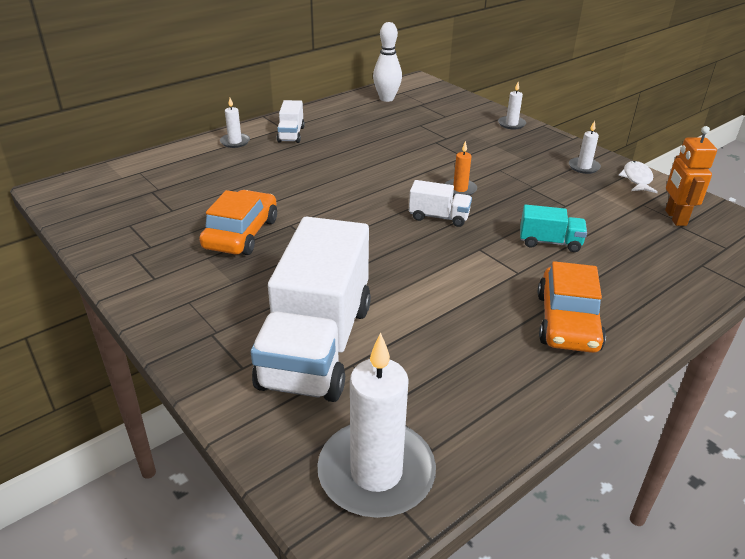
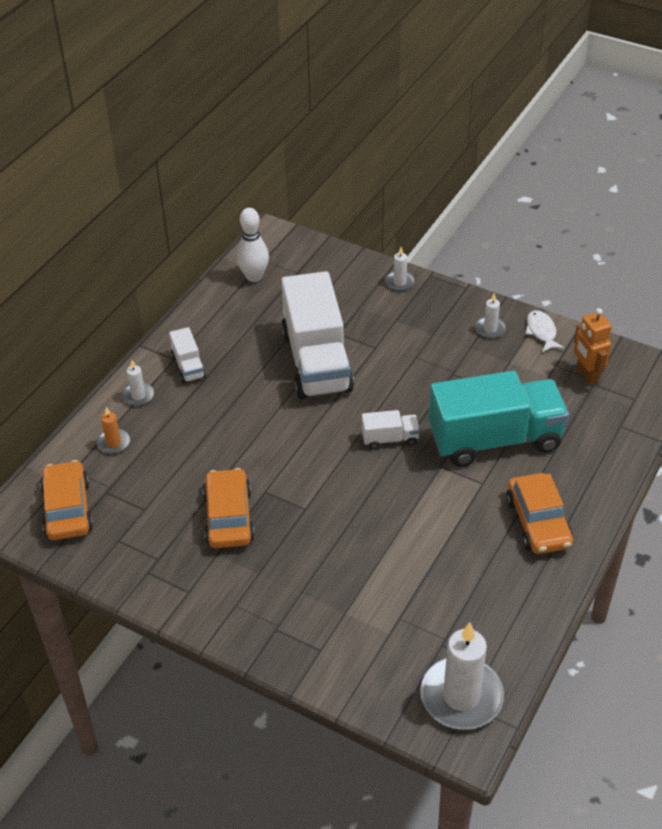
camera: 20 degrees left, 10 degrees up
white truck [251,217,371,402] -> white truck moved to [281,271,354,399]
orange candle [445,141,477,196] -> orange candle moved to [97,407,130,454]
turquoise truck [520,204,587,252] -> turquoise truck [429,371,569,467], size x2.30
none -> orange car [40,460,93,540]

